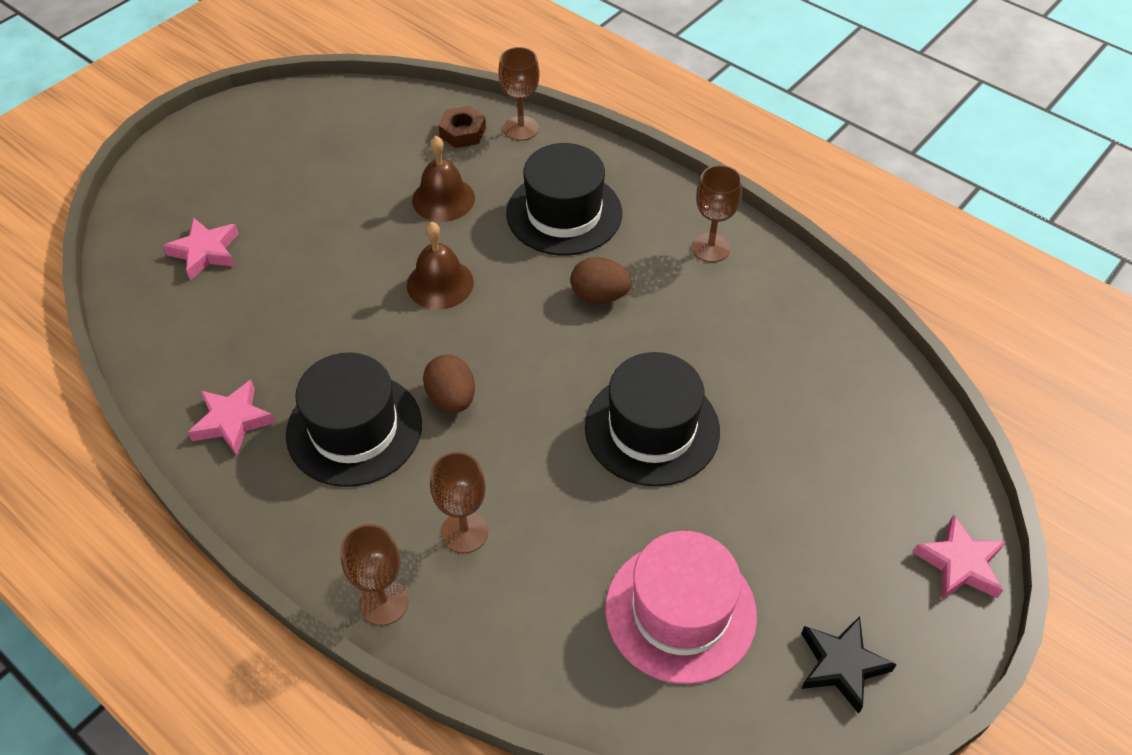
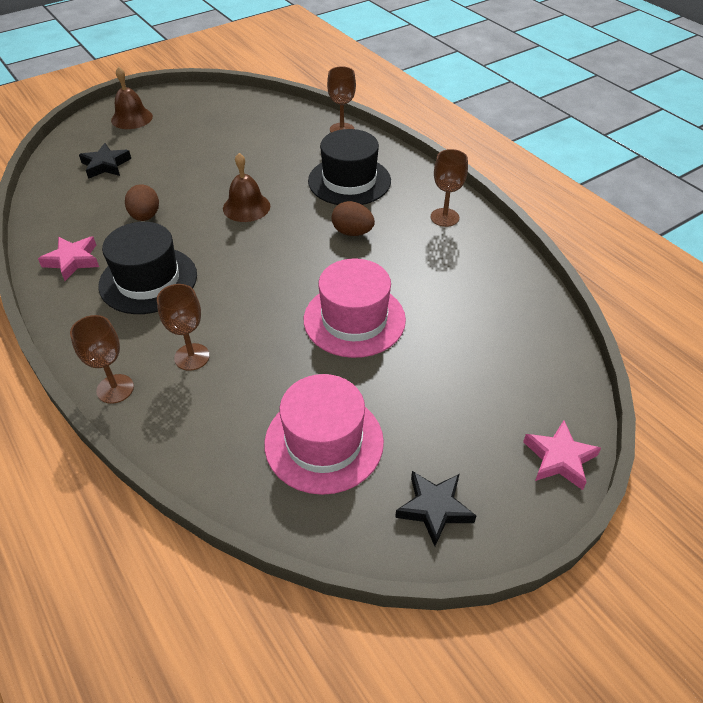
camera: 15 degrees right, 5 degrees down
pink star [163,217,239,280] -> black star [79,143,131,179]
brown bell [412,136,475,222] -> brown bell moved to [111,66,153,129]
brown egg [423,355,475,412] -> brown egg moved to [125,184,159,221]
brown nut [438,106,486,148] -> none
black hat [585,352,720,486] -> pink hat [304,258,406,358]

